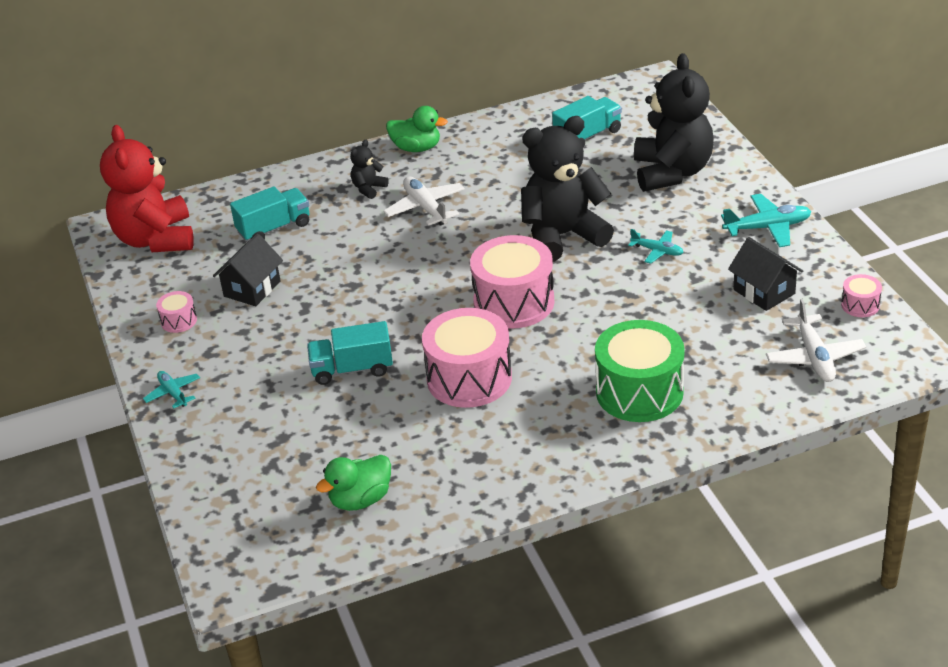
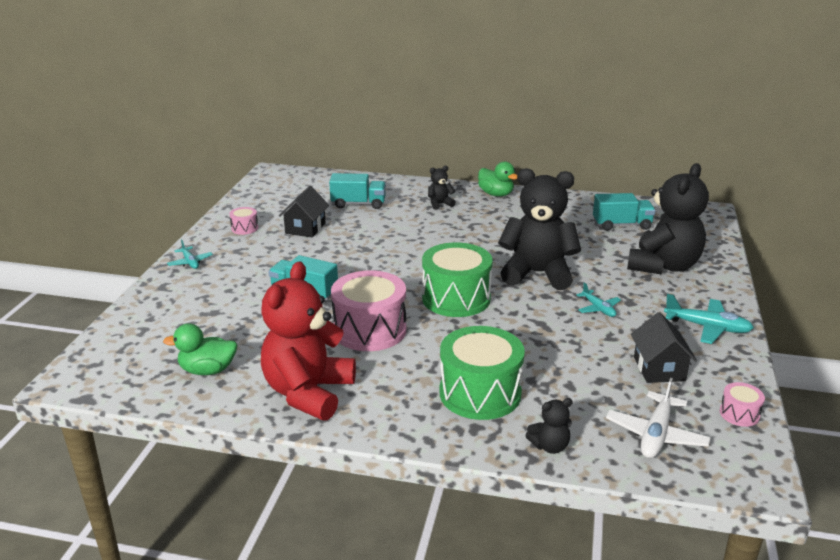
camera: 30 degrees right, 10 degrees down
red teddy bear [100,125,194,252] -> red teddy bear moved to [261,261,356,421]
turquoise plane [143,371,200,408] -> turquoise plane turned 150 degrees clockwise [167,239,213,269]
black house [213,234,283,306] -> black house turned 45 degrees counterclockwise [279,186,329,238]
white plane [384,177,465,226] -> none
pink drum [470,235,555,329] -> green drum [422,243,493,317]
none -> black teddy bear [525,398,573,454]

